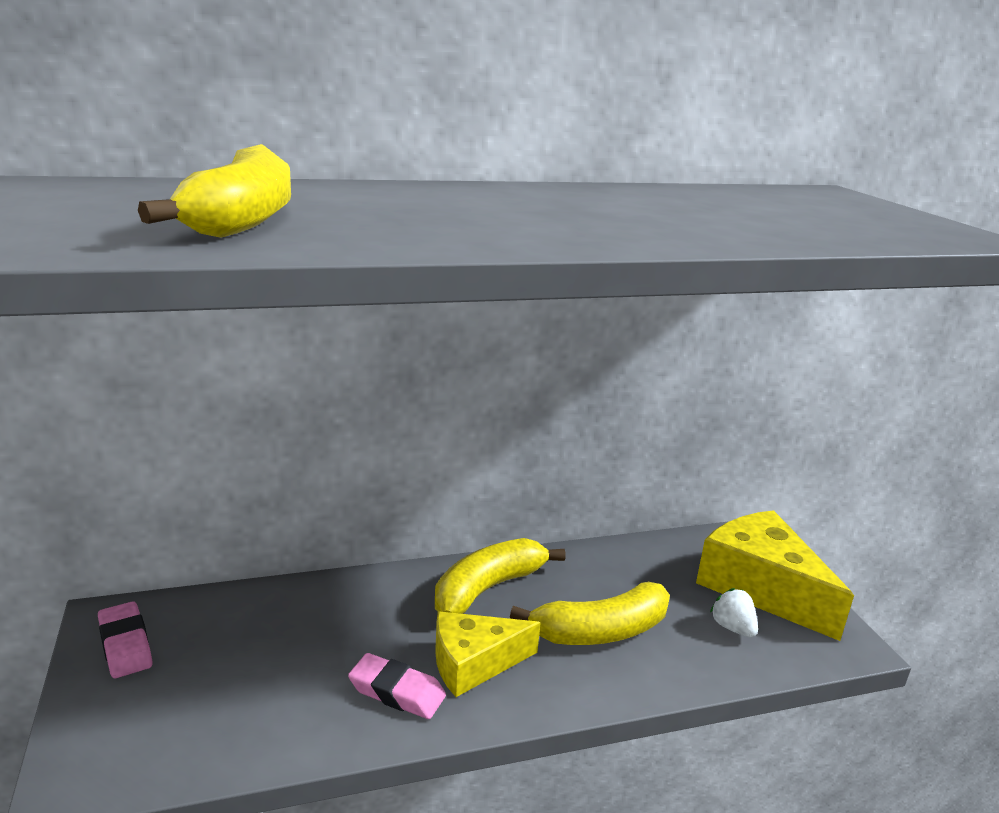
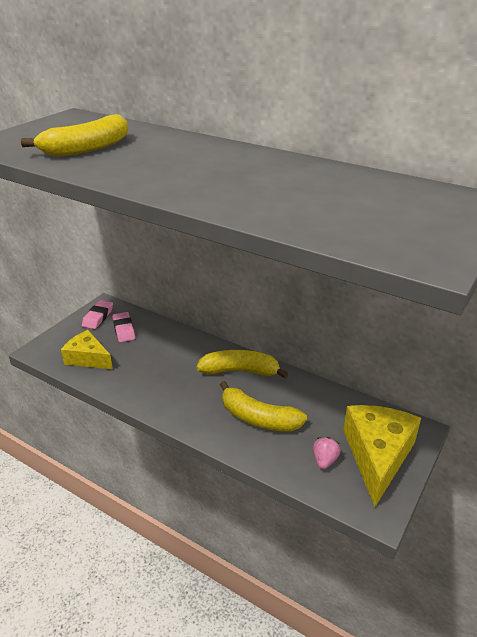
camera: 50 degrees right, 10 degrees up
pink eraser [348,653,446,719] -> pink eraser moved to [112,312,135,342]
yellow cheese [435,612,541,697] -> yellow cheese moved to [61,330,113,369]
white strawberry [710,588,758,637] -> pink strawberry [313,437,341,469]

